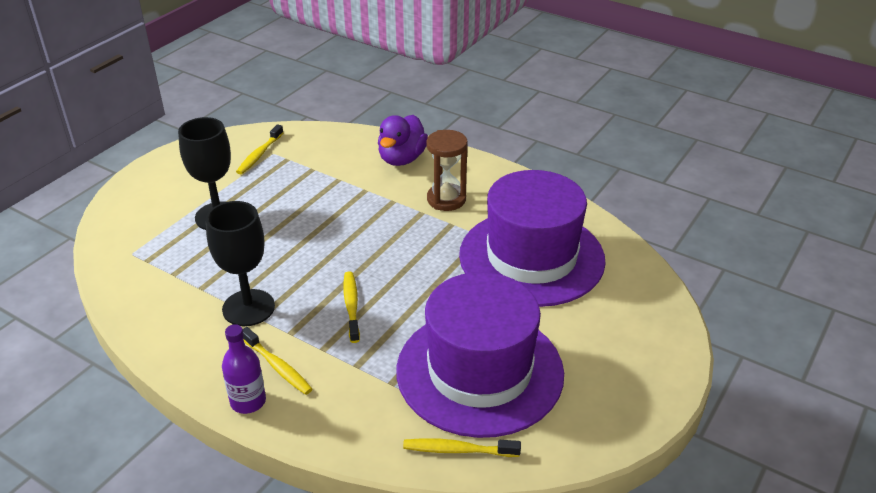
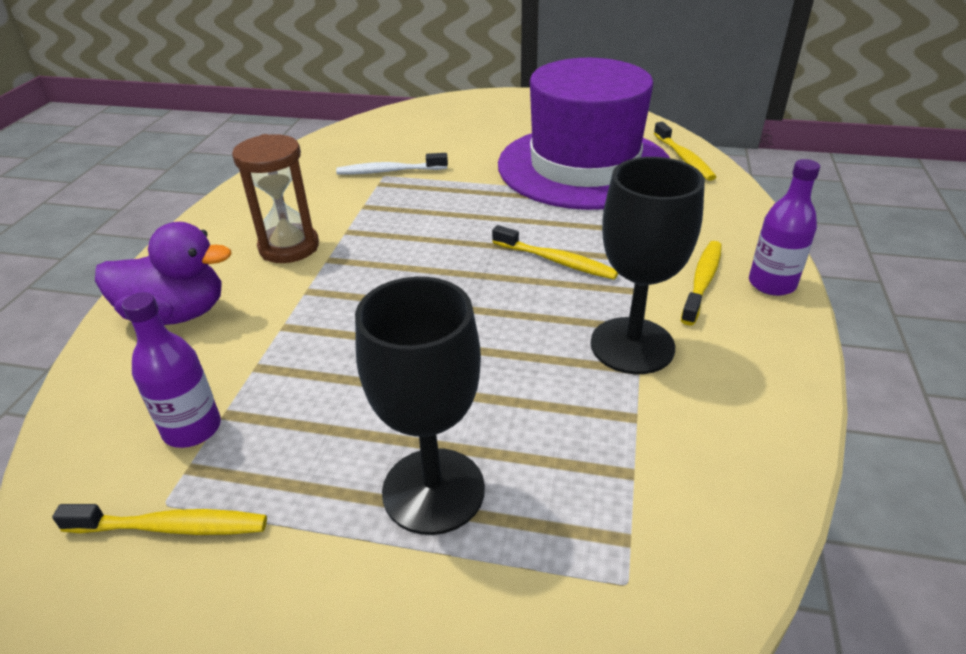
camera: 110 degrees left, 0 degrees up
yellow toothbrush [343,271,360,343] -> yellow toothbrush turned 120 degrees counterclockwise [492,225,619,280]
purple hat [459,170,606,307] -> white toothbrush [336,153,448,174]
none -> purple bottle [122,292,221,448]

